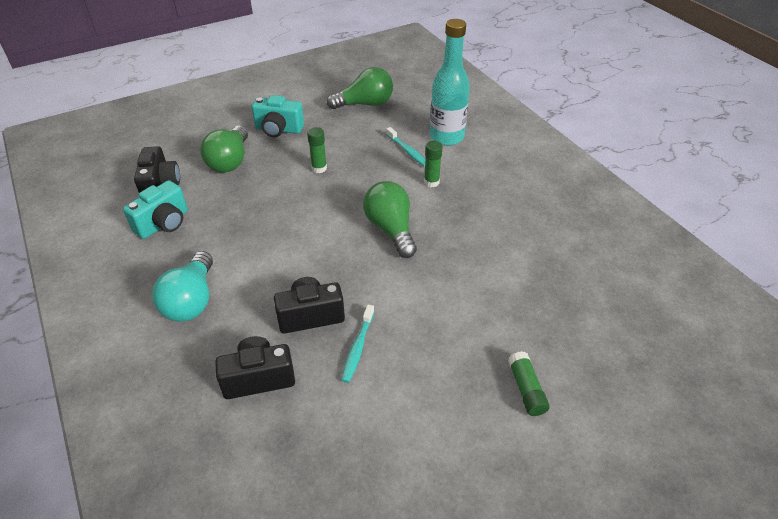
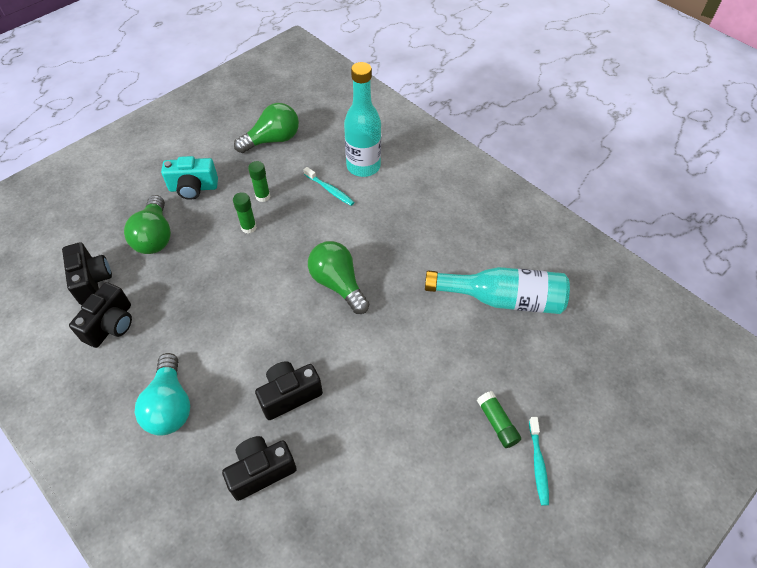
camera: 15 degrees left, 10 degrees up
turquoise camera [123,180,188,239] -> black camera [69,282,132,348]
turquoise toothbrush [341,305,374,383] -> turquoise toothbrush moved to [529,417,549,506]
green glue stick [424,141,442,187] -> green glue stick moved to [248,161,270,202]
none -> turquoise bottle [425,267,570,314]

